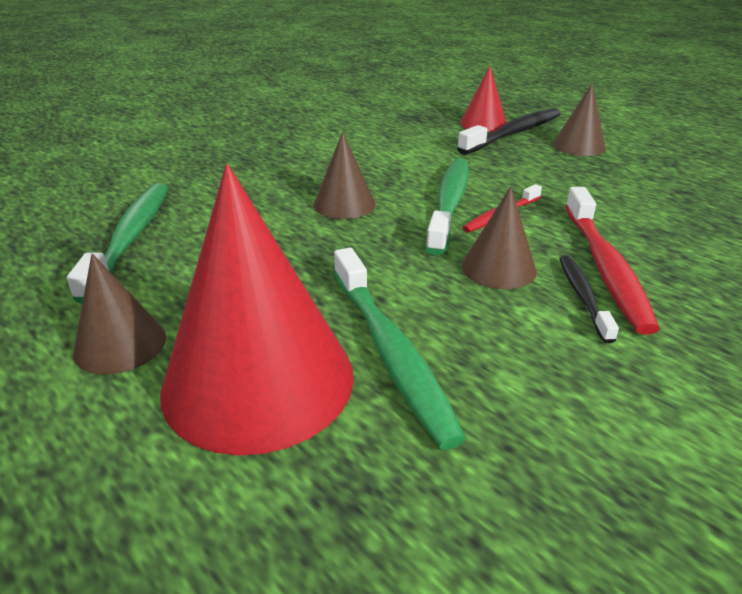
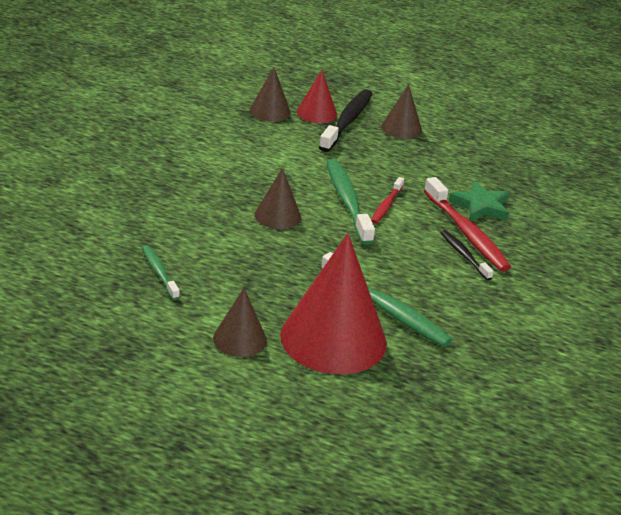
camera: 30 degrees left, 0 degrees up
green toothbrush [67,183,168,304] -> green toothbrush [142,245,180,300], size x0.56
brown cone [462,186,537,289] -> brown cone moved to [250,67,291,121]
none -> green star [449,181,510,221]

